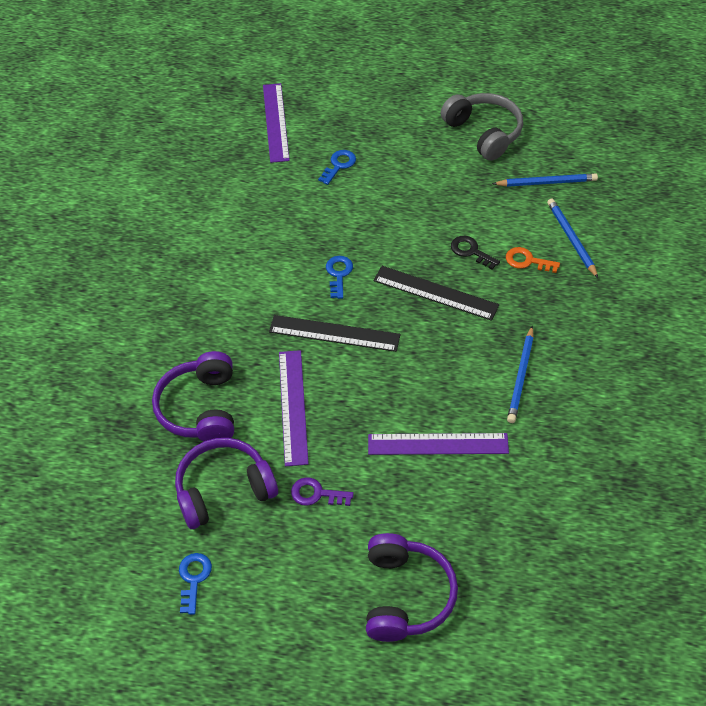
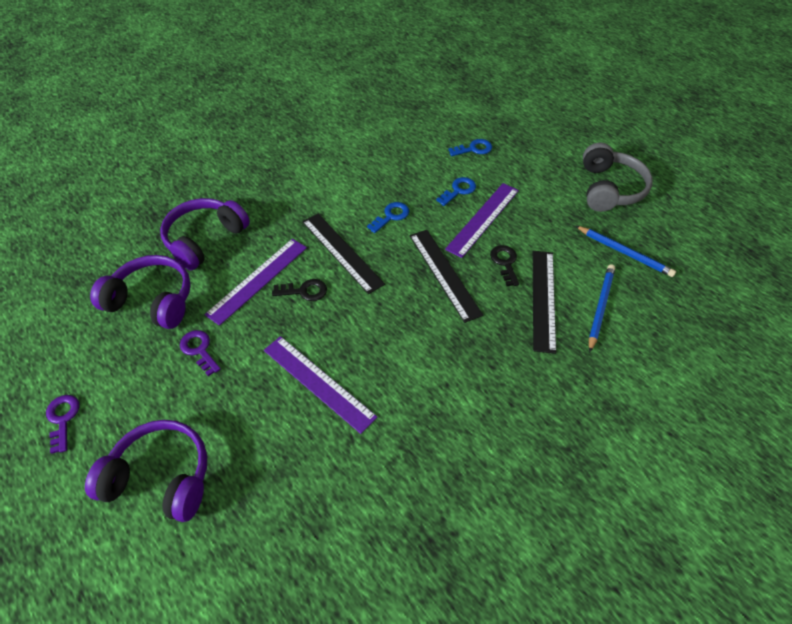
camera: 40 degrees right, 0 degrees up
blue key [179,553,212,615] -> blue key moved to [436,177,476,206]
purple ruler [263,83,290,163] -> purple ruler moved to [445,183,519,258]
purple headphones [366,533,458,642] -> purple headphones turned 120 degrees counterclockwise [85,420,207,522]
orange key [506,247,560,273] -> black ruler [533,251,556,354]
blue pencil [507,326,534,423] -> none
none -> purple key [46,395,79,454]
none -> black key [272,279,327,301]

